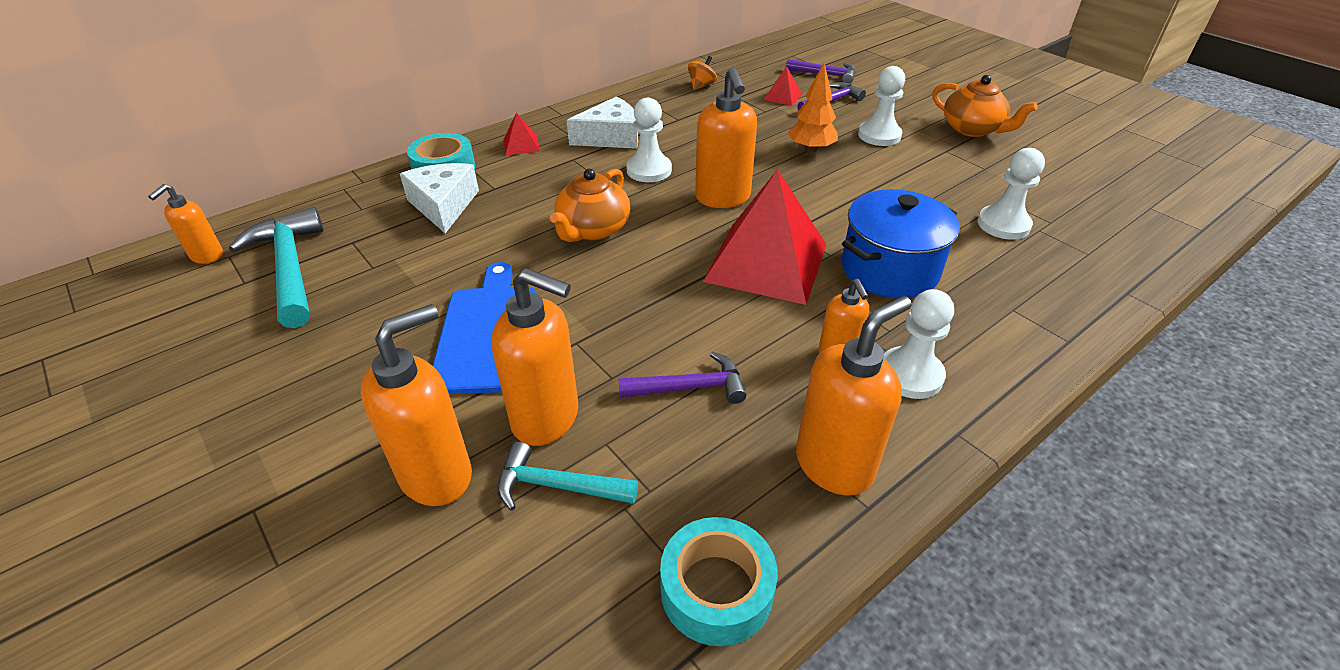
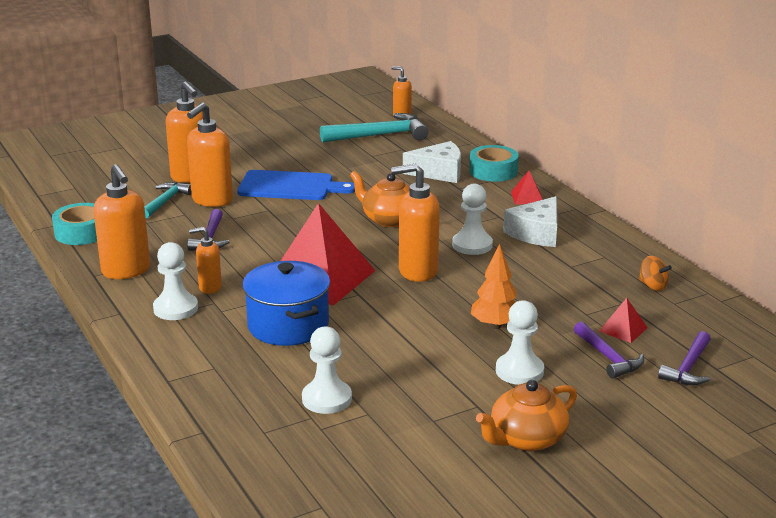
camera: 100 degrees right, 15 degrees down
white cheese [567,97,638,149] -> white cheese turned 45 degrees clockwise [503,196,557,247]

